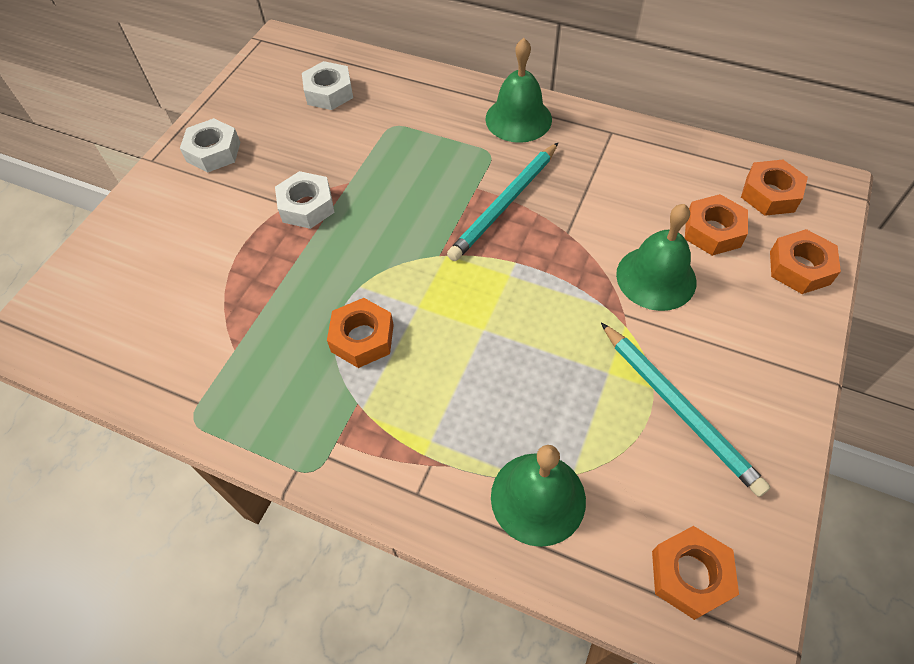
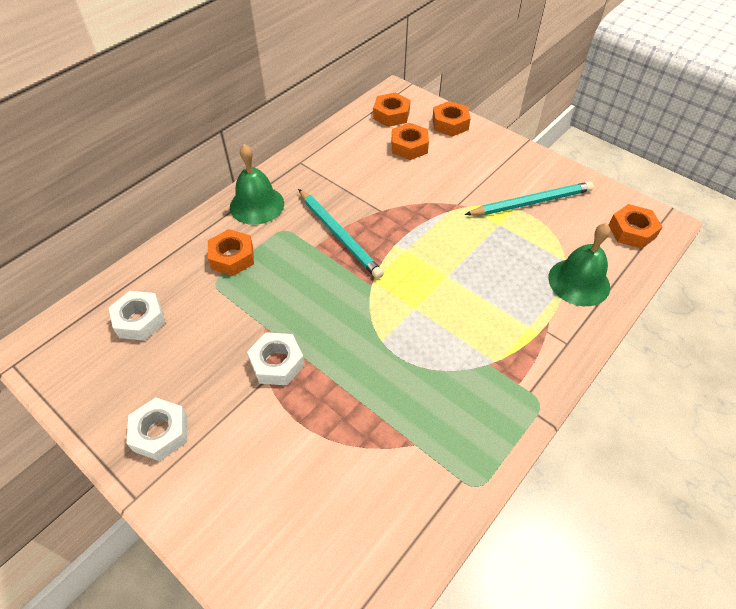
camera: 75 degrees left, 5 degrees down
orange nut [327,298,394,368] -> orange nut moved to [208,229,254,276]
green bell [616,204,696,311] -> none

